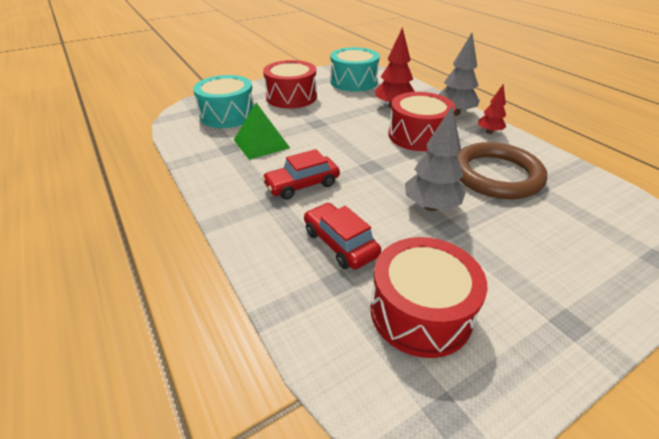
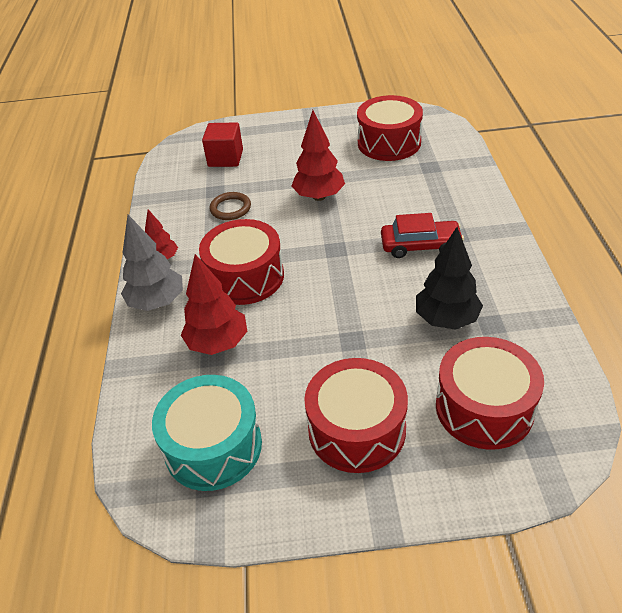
camera: 150 degrees left, 5 degrees up
turquoise drum [193,75,254,128] -> red drum [436,337,544,450]
green pyramid [234,103,290,160] -> black tree [416,227,483,330]
red car [304,203,381,269] -> none
grey tree [405,106,466,211] -> red tree [292,110,345,201]
brown ring [456,142,547,199] -> brown ring [210,192,251,220], size x0.47
none -> red cube [202,122,243,167]

